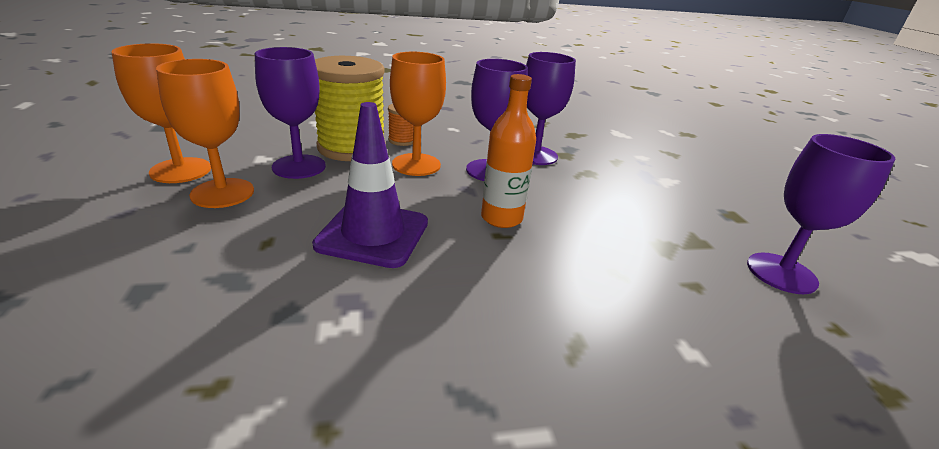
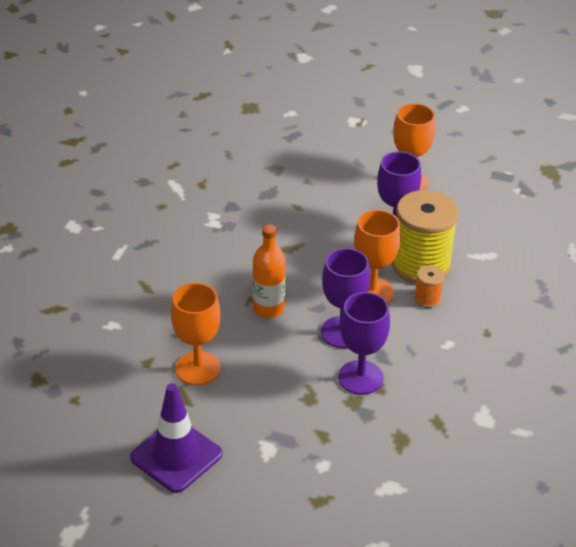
camera: 120 degrees right, 10 degrees up
orange goblet [156,59,254,208] -> orange goblet moved to [171,283,221,385]
purple traffic cone [312,102,428,268] -> purple traffic cone moved to [130,383,222,493]
purple goblet [747,134,895,294] -> none

